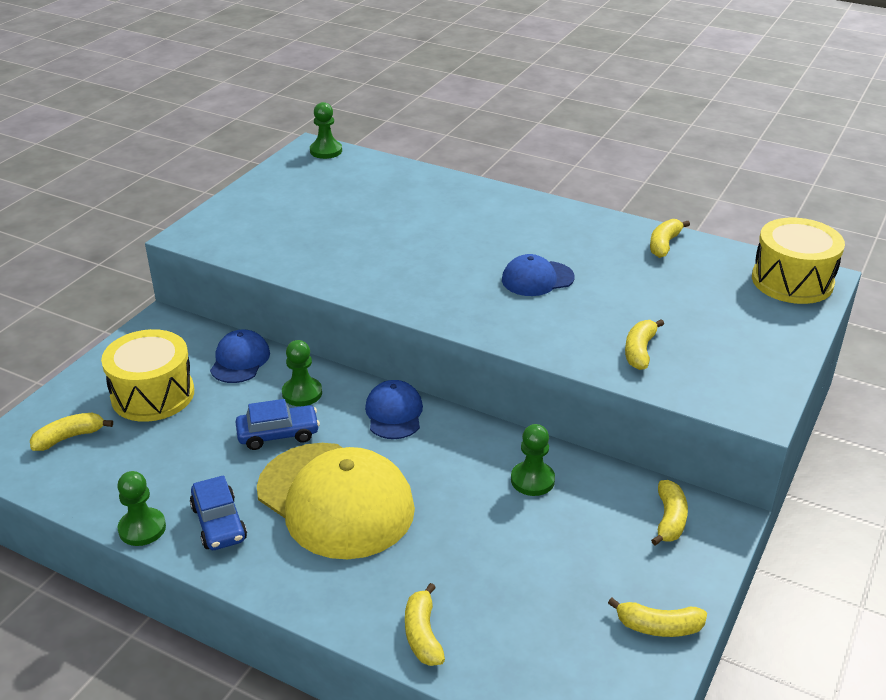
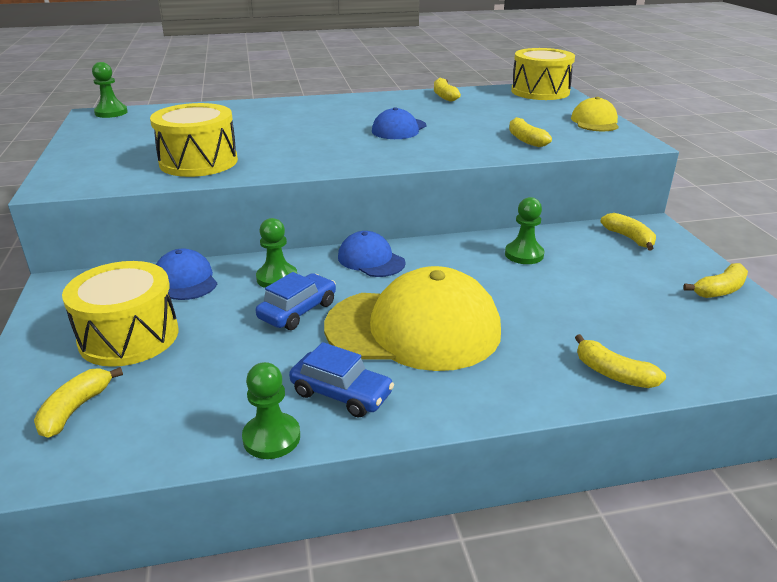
camera: 40 degrees left, 5 degrees down
none -> yellow drum [150,103,238,177]
none -> yellow cap [571,97,619,131]

